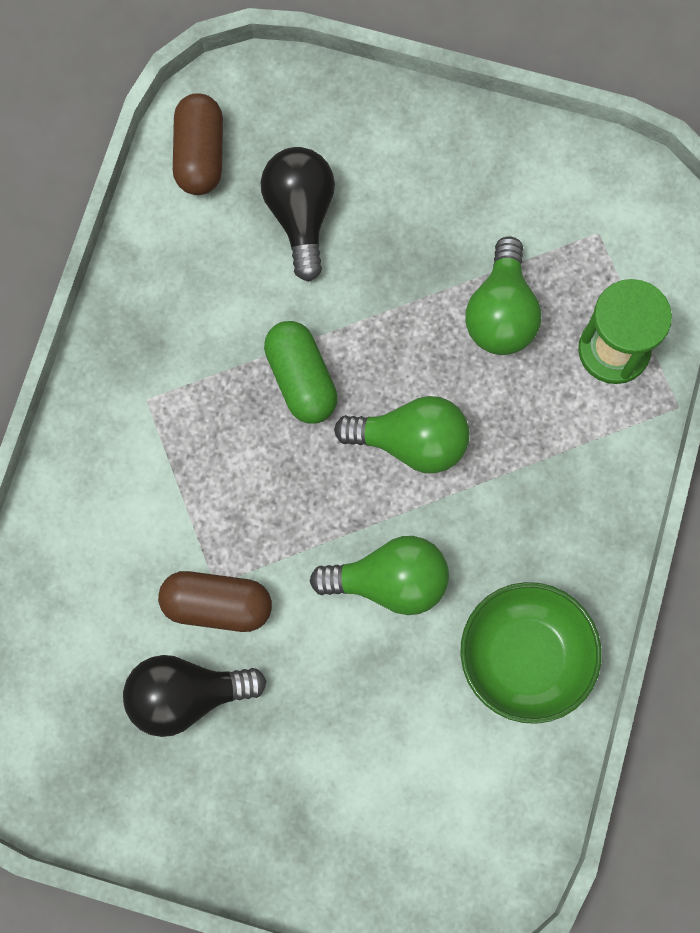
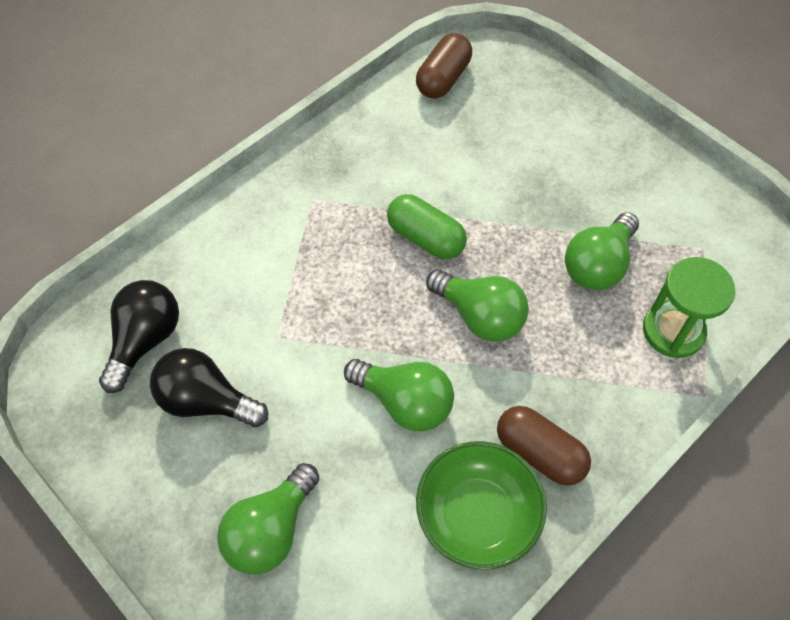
camera: 30 degrees right, 15 degrees down
brown capsule [158,571,272,632] -> brown capsule moved to [497,406,591,486]
black light bulb [261,147,335,282] -> black light bulb moved to [99,280,179,393]
green capsule [264,321,338,424] -> green capsule turned 60 degrees counterclockwise [387,194,467,259]
none -> green light bulb [217,463,319,575]

